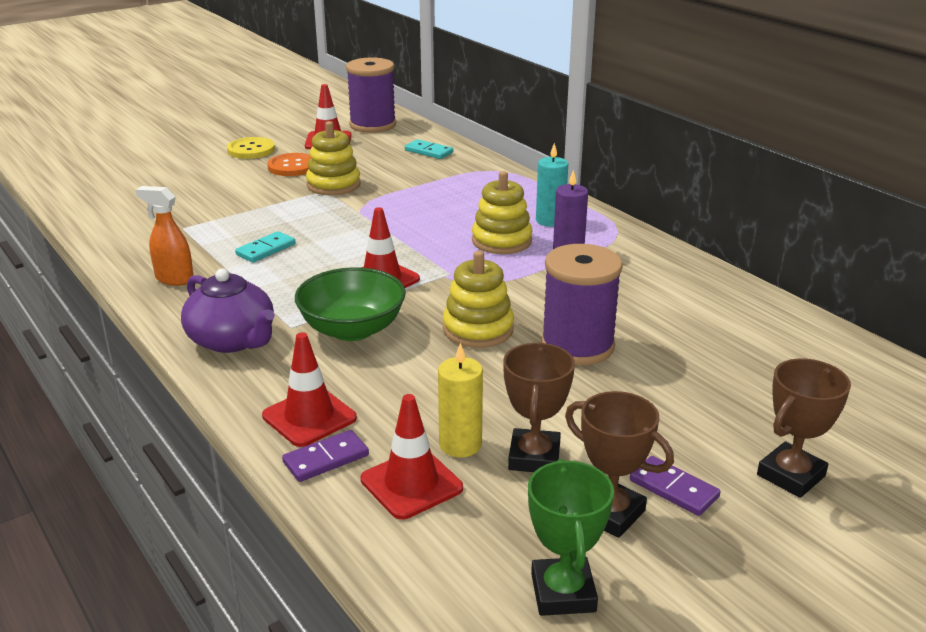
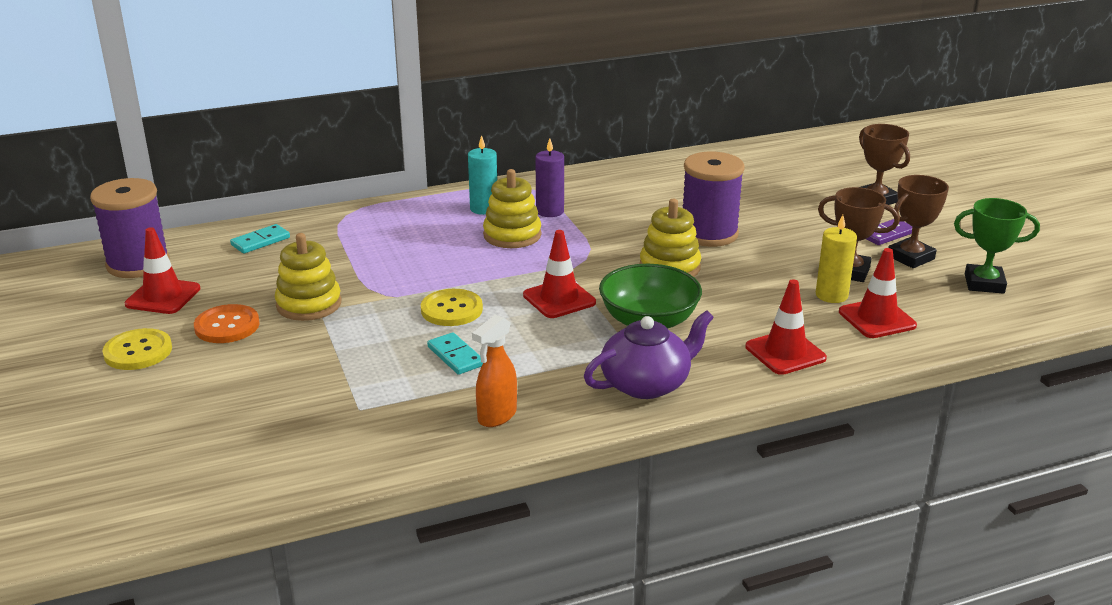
camera: 75 degrees left, 0 degrees up
purple domino [282,430,369,482] -> none
none -> yellow button [421,289,483,326]

